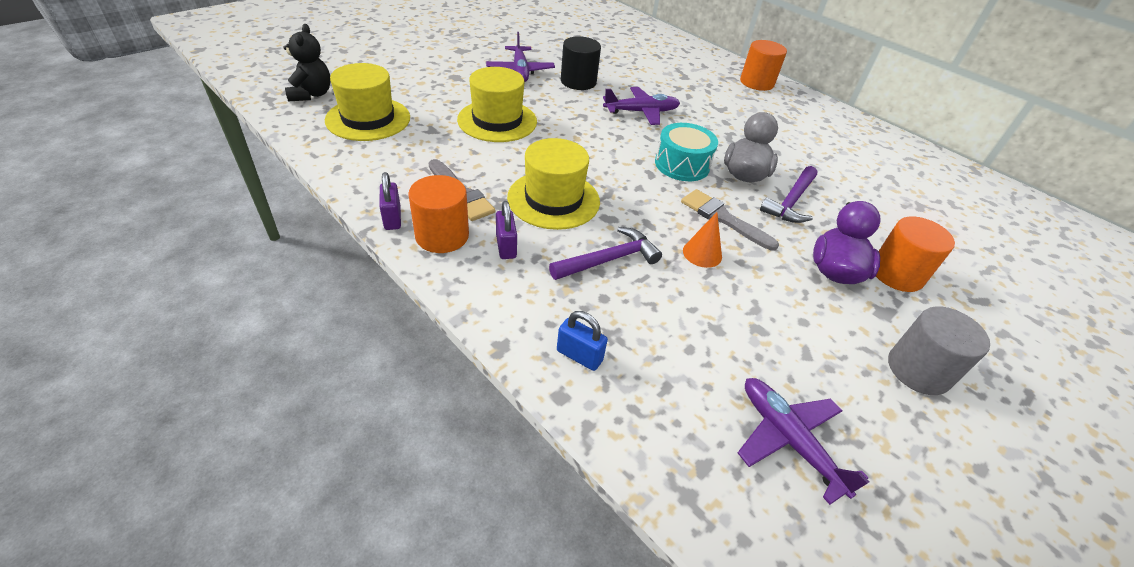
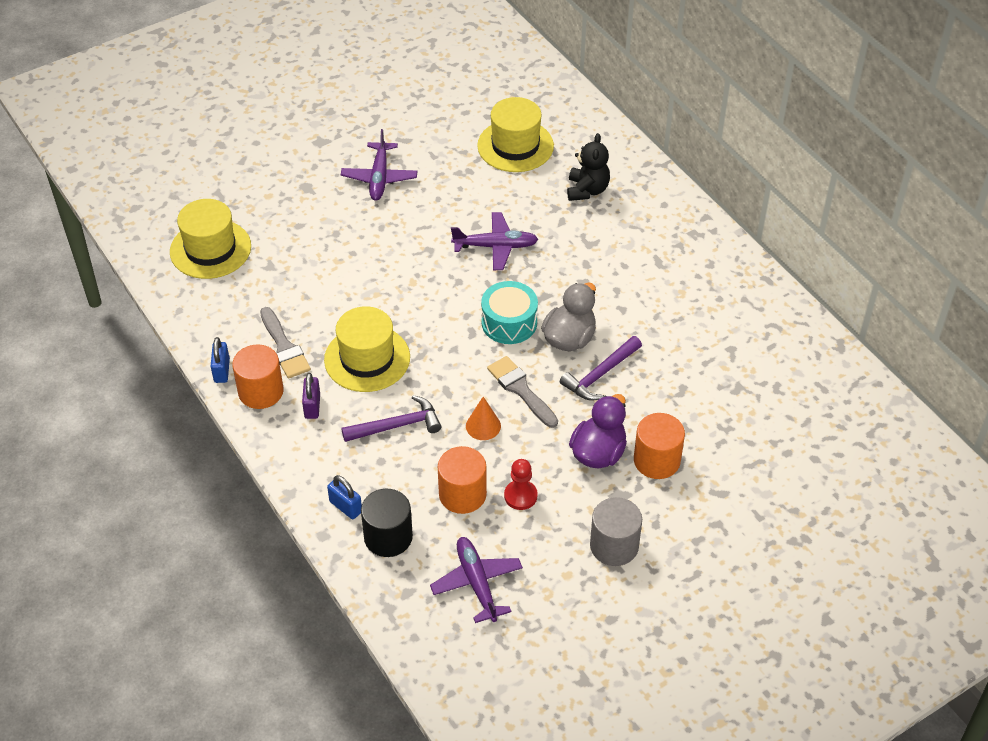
camera: 15 degrees right, 5 degrees up
black teddy bear [283,24,331,101] -> black teddy bear moved to [567,133,610,201]
purple padlock [379,172,401,230] -> blue padlock [211,337,230,383]
yellow hat [457,67,537,142] -> yellow hat moved to [477,97,554,172]
black cylinder [561,36,601,90] -> black cylinder moved to [361,489,413,557]
orange cylinder [740,40,787,91] -> orange cylinder moved to [438,446,487,514]
none -> red pawn [504,459,538,510]

